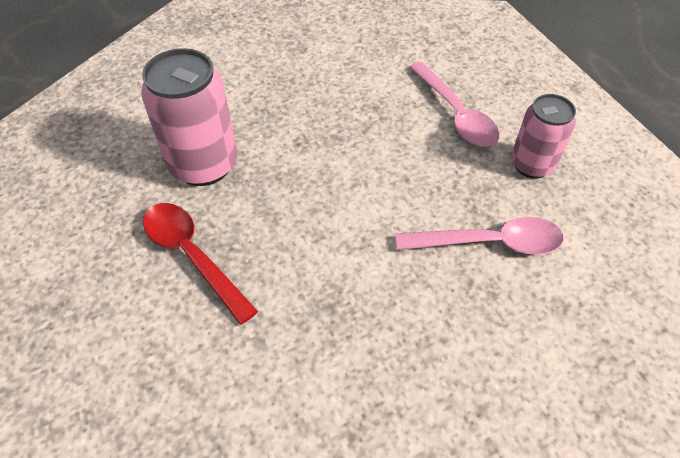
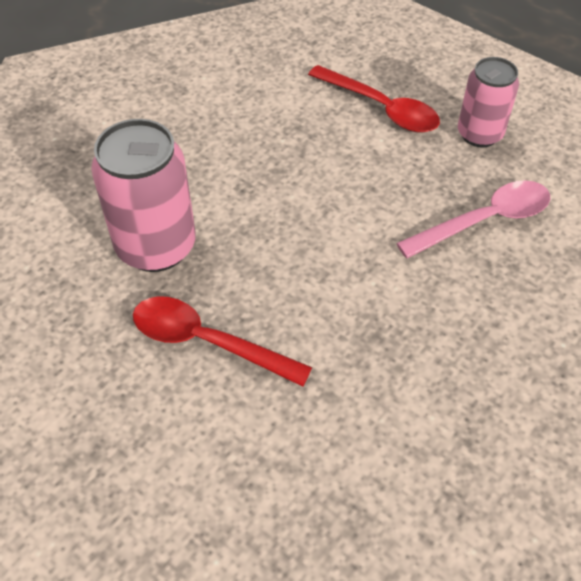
camera: 25 degrees left, 0 degrees up
pink spoon [409,62,499,147] -> red spoon [308,65,440,133]

